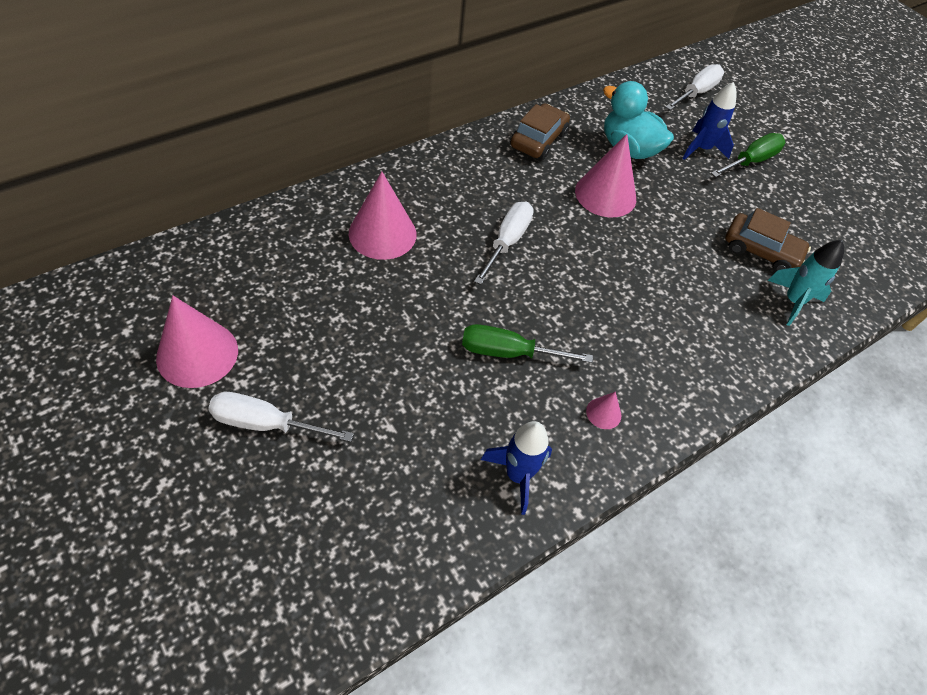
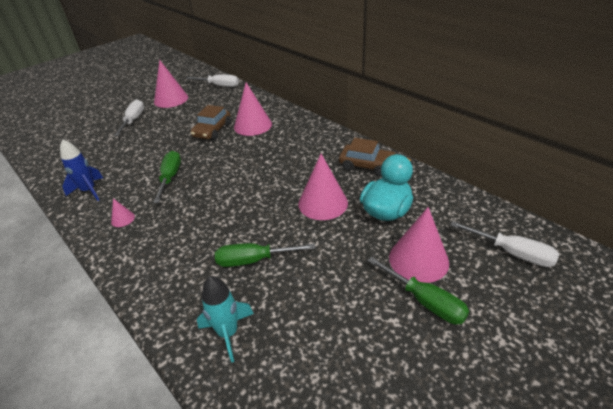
camera: 90 degrees right, 15 degrees down
white screwdriver [474,202,534,285] -> white screwdriver moved to [186,74,239,87]
blue rocket [682,82,737,160] -> pink cone [389,207,449,283]
brown car [725,208,811,272] -> brown car moved to [190,105,231,140]
none -> green screwdriver [215,243,315,267]

